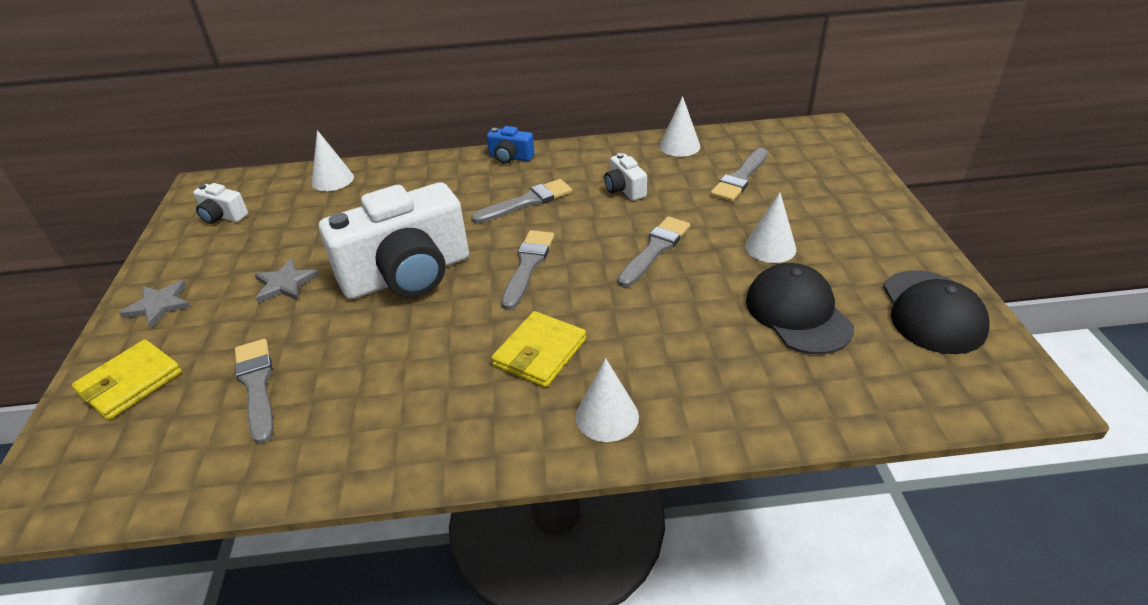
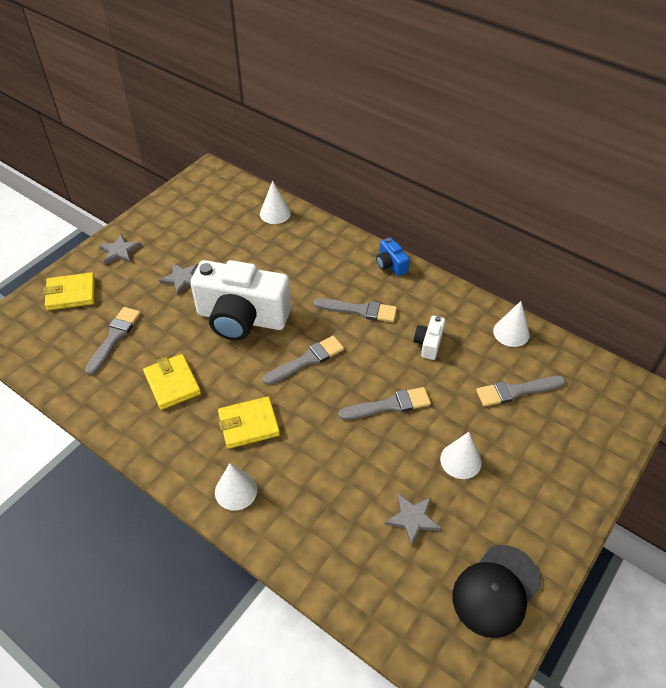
camera: 40 degrees right, 10 degrees up
white camera [193,183,248,224] -> none
black cap [746,263,854,354] -> grey star [385,494,441,547]
none -> yellow wallet [143,354,201,410]

